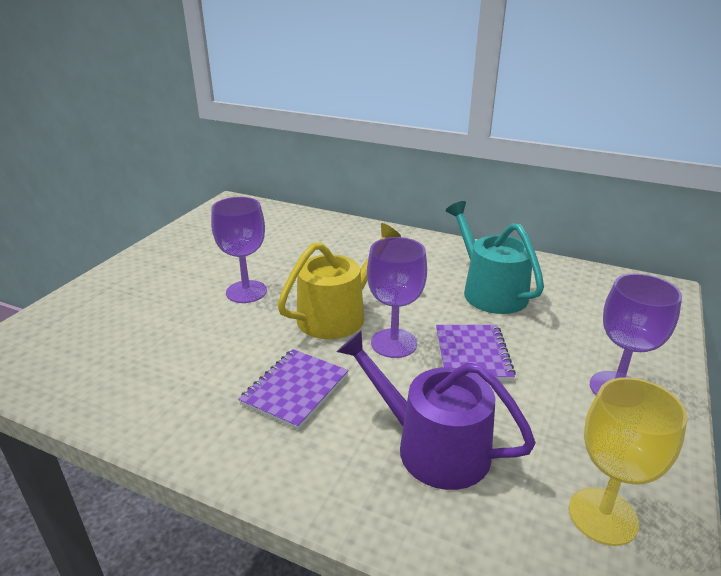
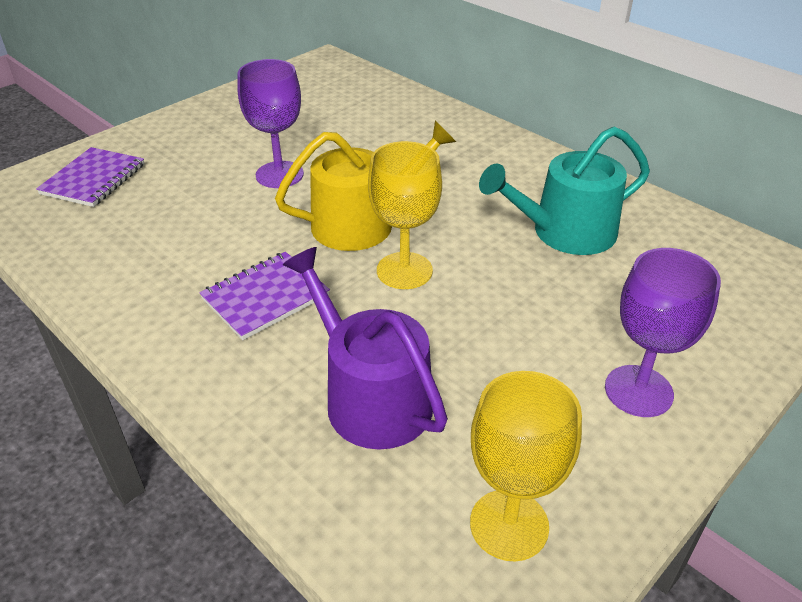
camera: 20 degrees right, 10 degrees up
purple goblet [367,237,427,358] -> yellow goblet [368,141,442,289]
purple notebook [436,325,516,381] -> purple notebook moved to [36,147,145,207]
turquoise watering can [446,201,544,314] -> turquoise watering can turned 105 degrees counterclockwise [479,126,650,255]

